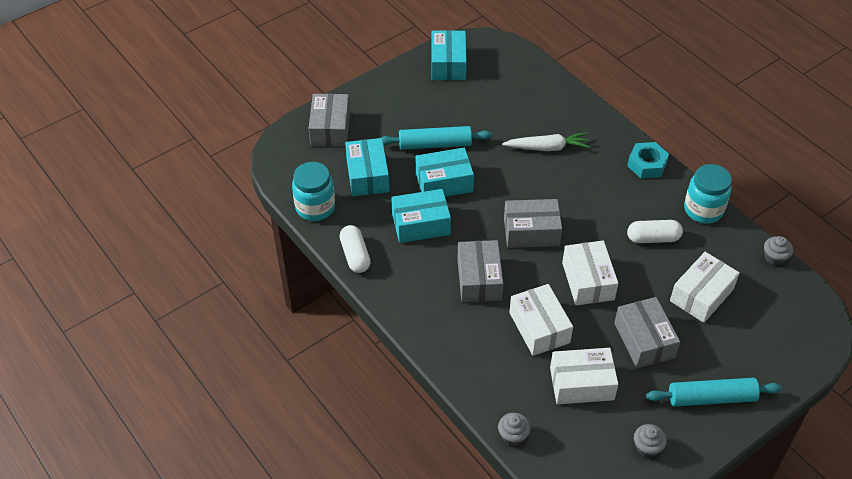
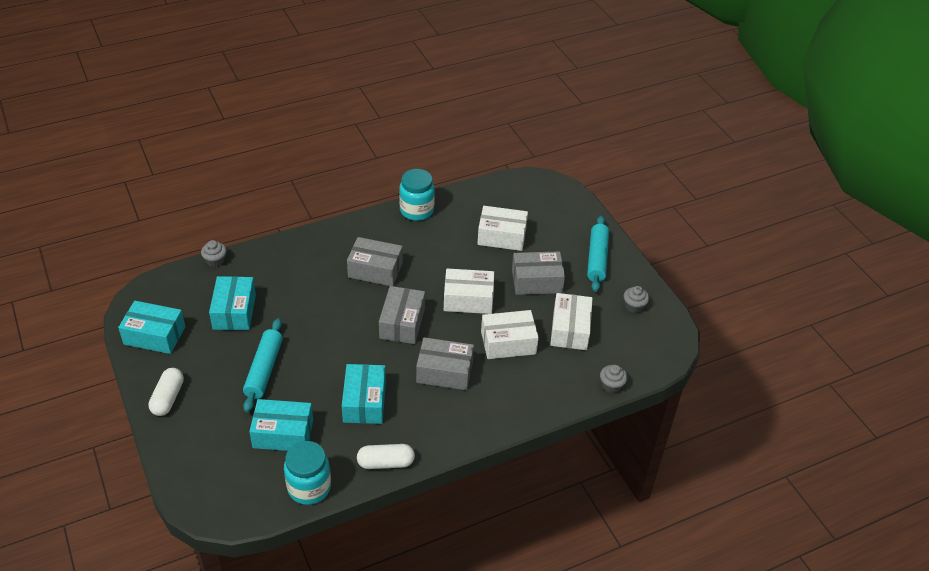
camera: 80 degrees left, 5 degrees down
grey box [309,94,350,147] -> grey box moved to [347,237,403,286]
turquoise box [416,147,474,197] -> turquoise box moved to [209,276,256,330]
white carrot [502,132,590,151] -> none
turquoise nut [627,142,669,178] -> none
white capsule [627,220,683,243] -> white capsule moved to [148,368,184,416]
white box [670,252,740,323] -> white box turned 45 degrees counterclockwise [477,206,528,251]
grey cupcake [764,236,793,266] -> grey cupcake moved to [201,240,227,267]

